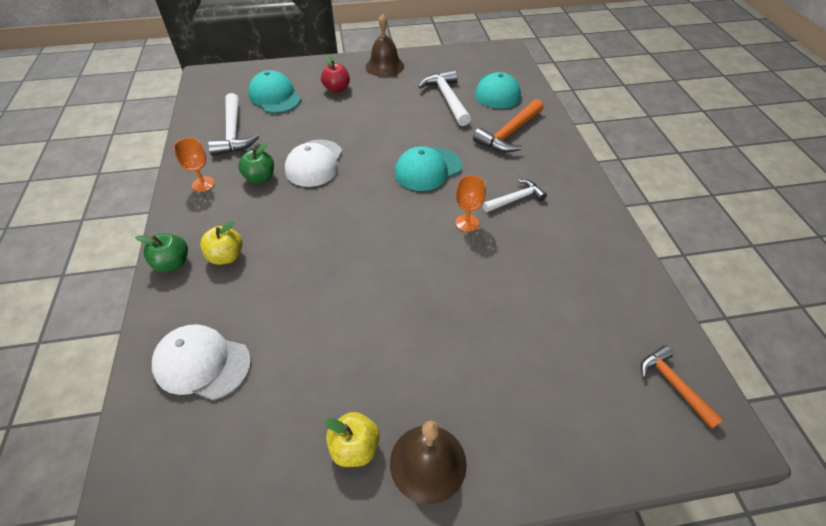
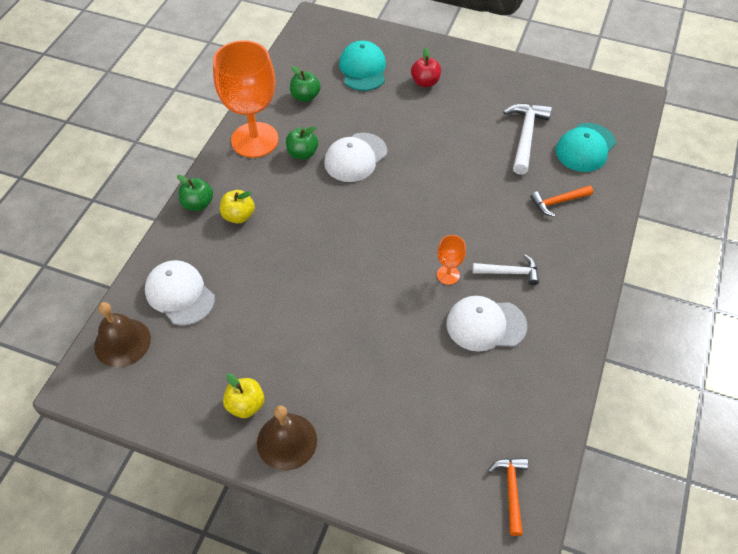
camera: 30 degrees right, 5 degrees up
orange goblet [173,138,215,192] -> orange goblet [213,40,279,158], size x2.32
white hammer [208,93,259,156] -> green apple [290,66,321,102]
brown bell [366,14,404,77] -> brown bell moved to [94,302,151,367]
turquoise cap [395,146,462,191] -> none
orange hammer [473,99,544,153] -> orange hammer [531,185,593,217], size x0.63
none -> white cap [446,296,527,352]

